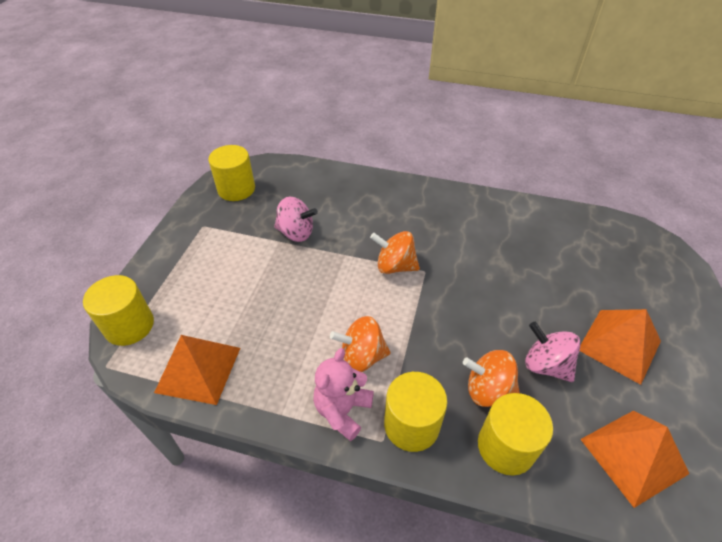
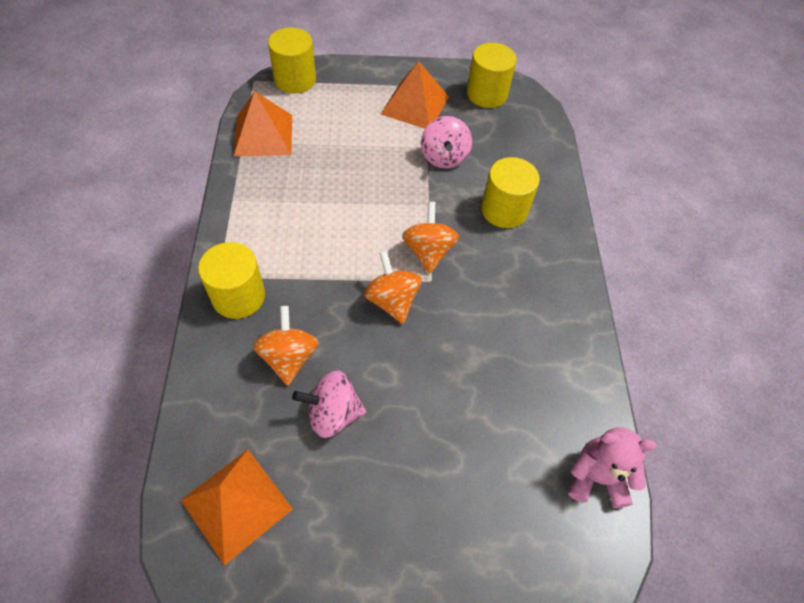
camera: 70 degrees right, 10 degrees up
pink teddy bear [313,348,374,441] -> pink teddy bear moved to [568,427,657,508]
orange spinning top [330,316,391,372] -> orange spinning top moved to [363,251,422,324]
yellow cylinder [478,393,553,476] -> yellow cylinder moved to [481,157,540,228]
pink spinning top [525,322,581,382] -> pink spinning top turned 120 degrees counterclockwise [292,370,366,438]
orange pyramid [580,309,661,385] -> orange pyramid moved to [381,61,449,129]

